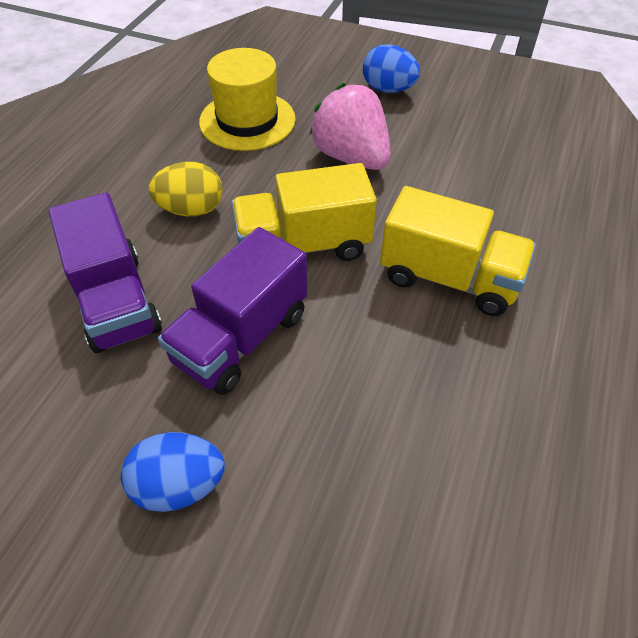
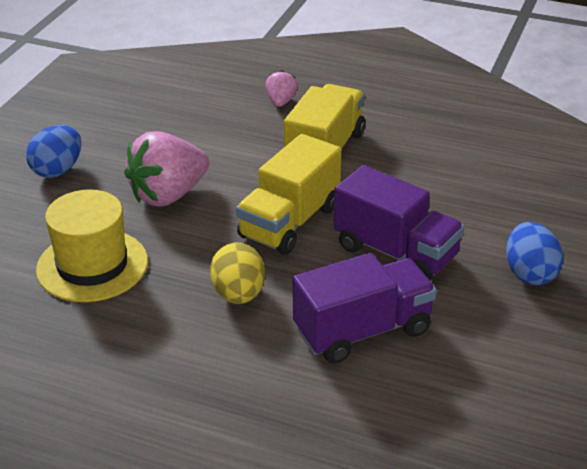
camera: 90 degrees left, 15 degrees down
yellow truck [232,163,377,261] -> yellow truck turned 45 degrees clockwise [236,134,341,255]
none -> pink strawberry [265,70,298,107]

